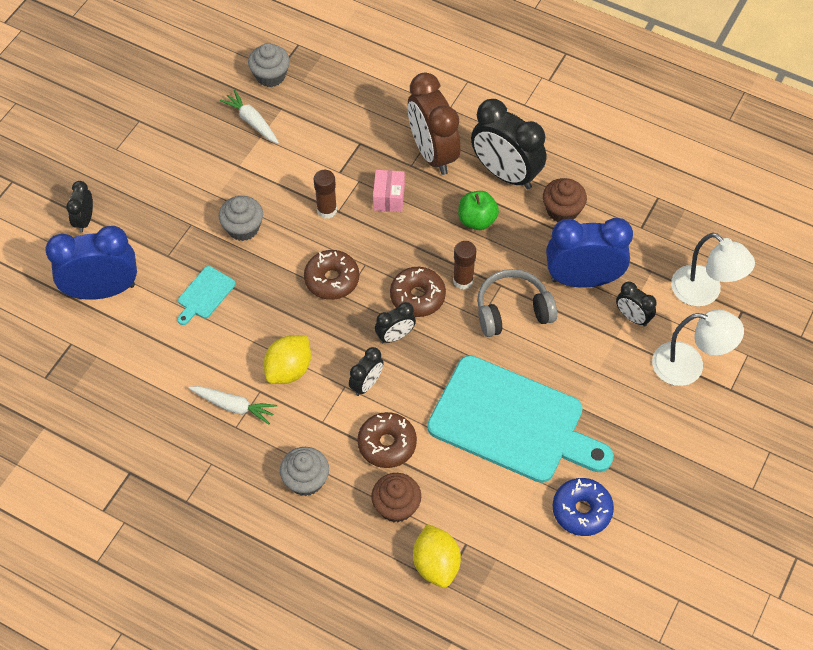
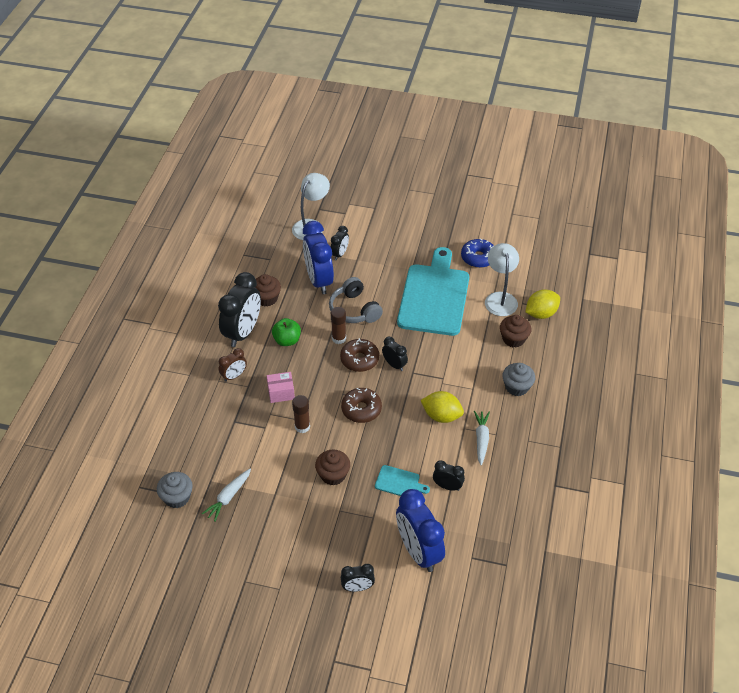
camera: 105 degrees left, 10 degrees down
grey cupcake [219,196,263,241] -> brown cupcake [315,450,350,486]
black clock [349,347,384,396] -> black clock moved to [433,460,465,491]
brown donut [357,412,417,468] -> none
brown clock [408,73,460,175] -> brown clock [219,348,247,382], size x0.50
white lamp [652,310,744,386] -> white lamp moved to [485,243,519,316]

